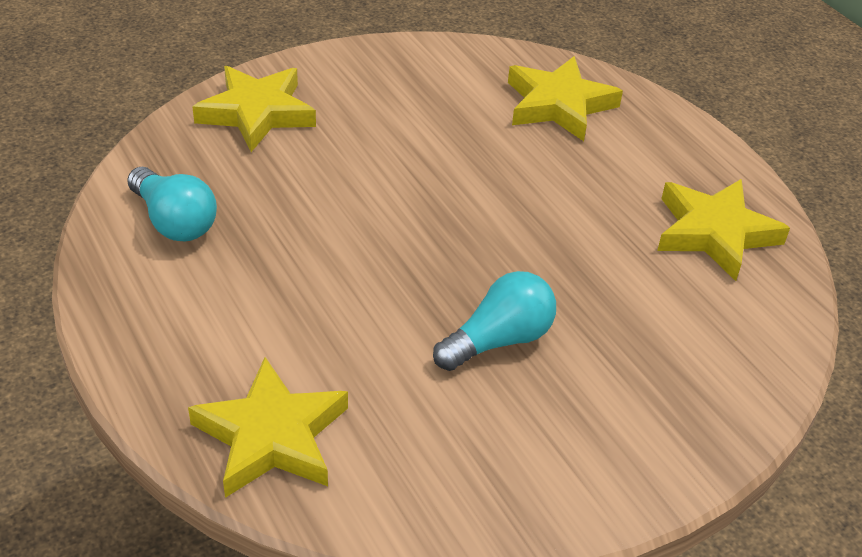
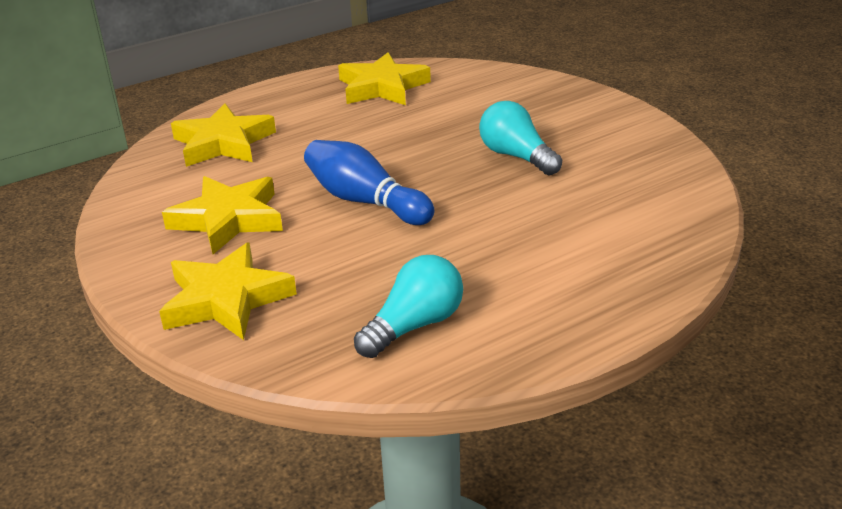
camera: 90 degrees left, 10 degrees down
yellow star [188,357,348,498] -> yellow star moved to [162,176,283,254]
none -> blue bowling pin [304,140,434,225]

